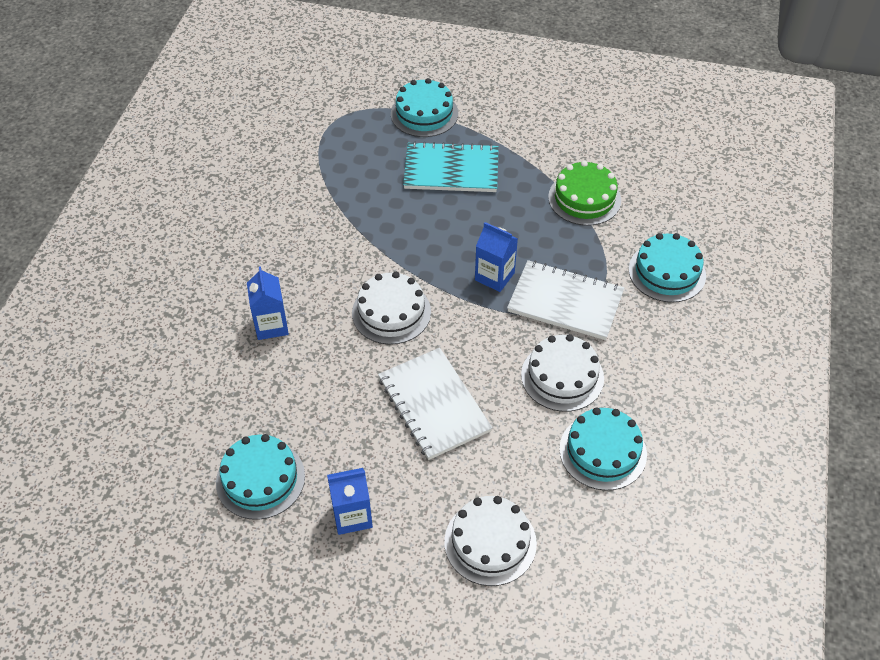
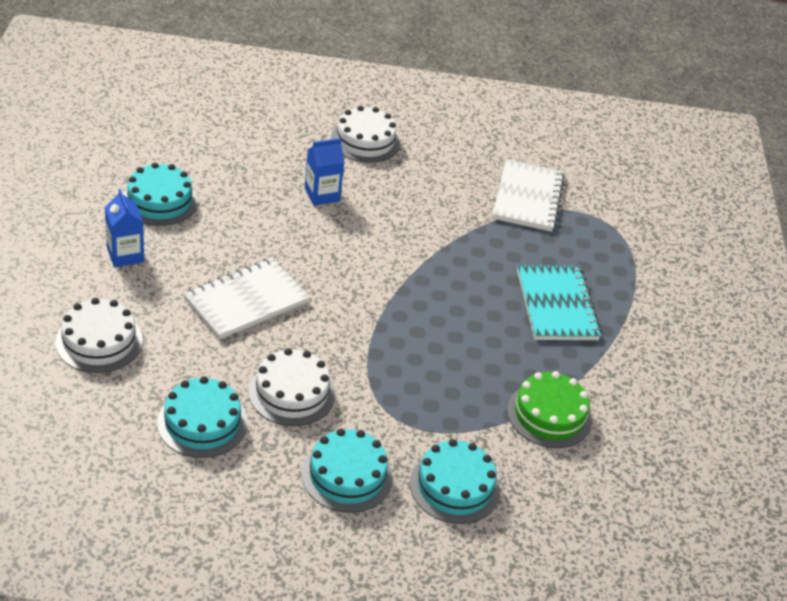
camera: 75 degrees right, 10 degrees down
white cake [352,272,431,345] -> white cake moved to [331,106,400,163]
turquoise cake [391,78,458,137] -> turquoise cake moved to [302,428,393,513]
blue carton [475,222,518,292] -> none
white notebook [507,260,624,340] -> white notebook moved to [493,159,565,232]

